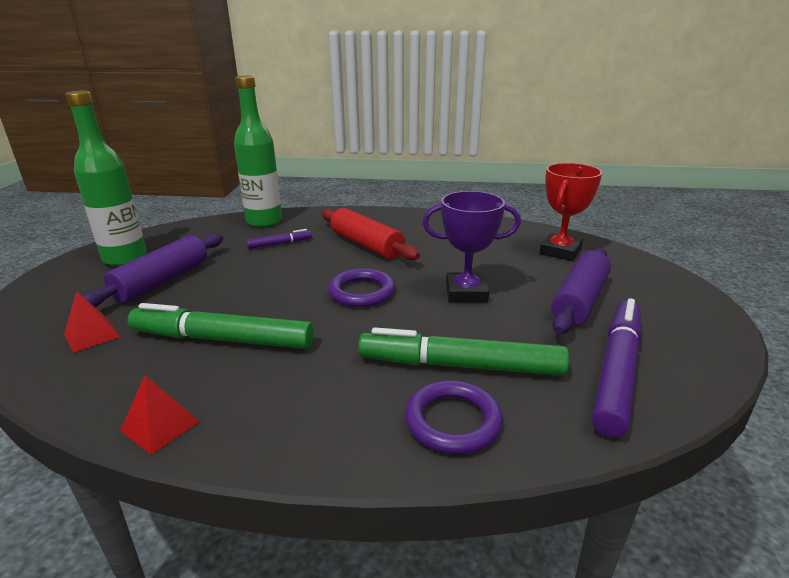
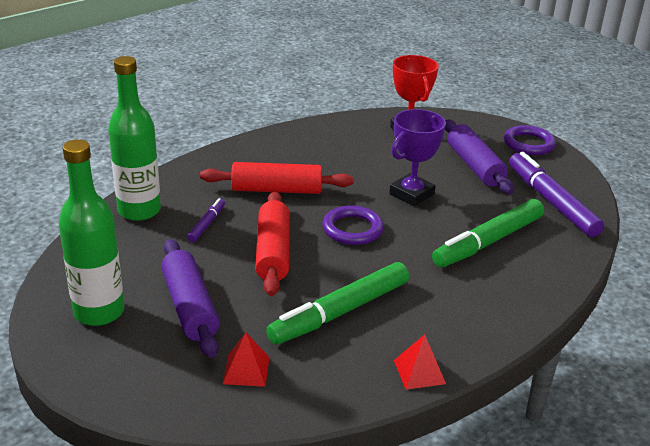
camera: 50 degrees left, 5 degrees up
purple ring [405,380,503,454] -> purple ring moved to [504,125,556,155]
none -> red rolling pin [255,191,290,296]

